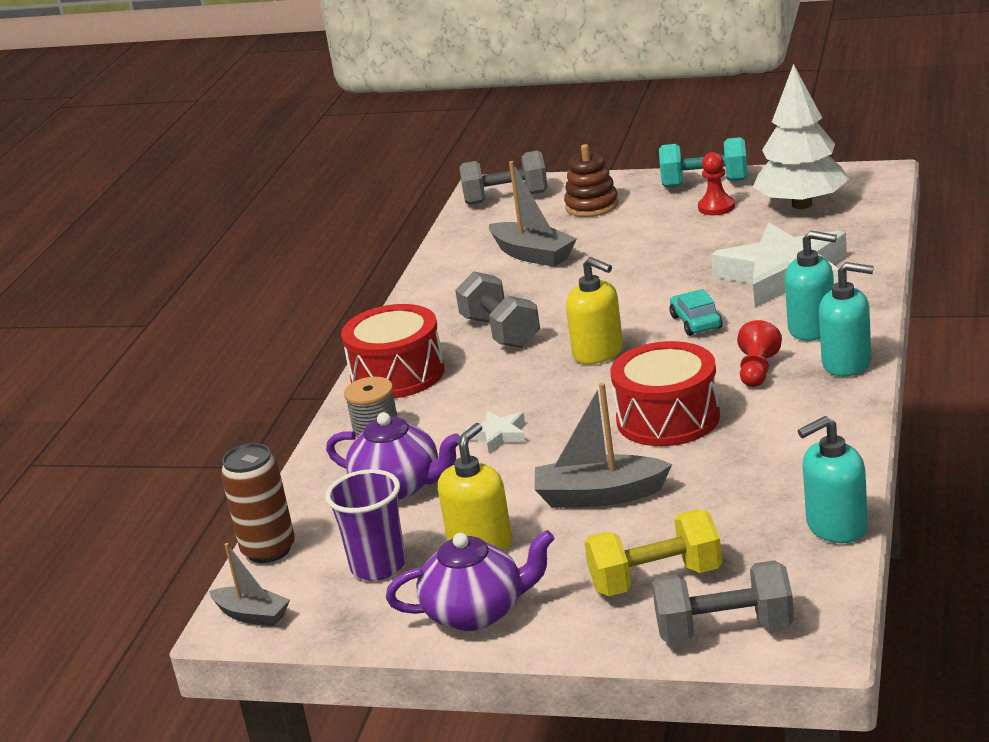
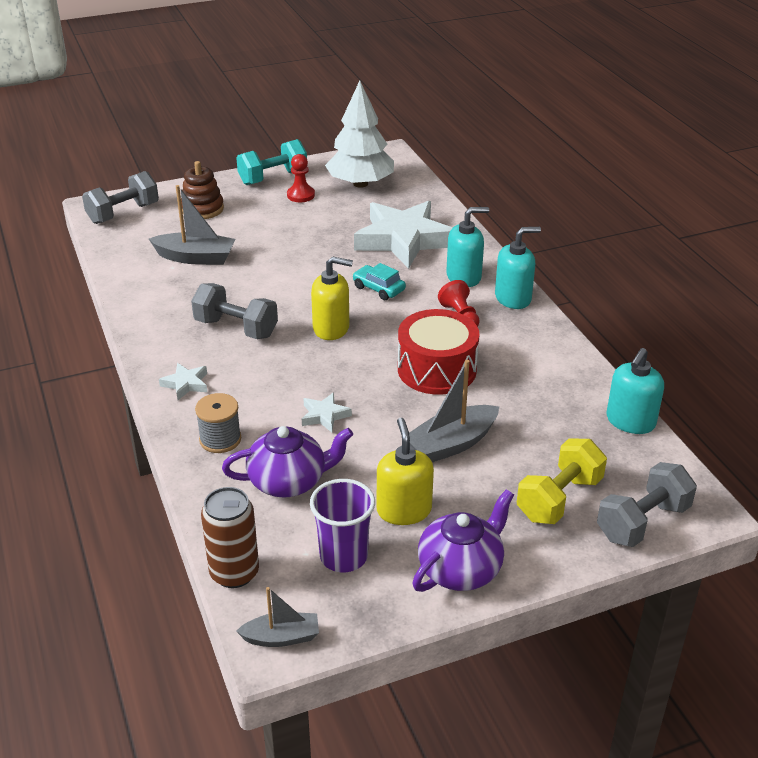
camera: 40 degrees left, 10 degrees up
red drum [341,304,445,398] -> white star [159,363,207,400]

